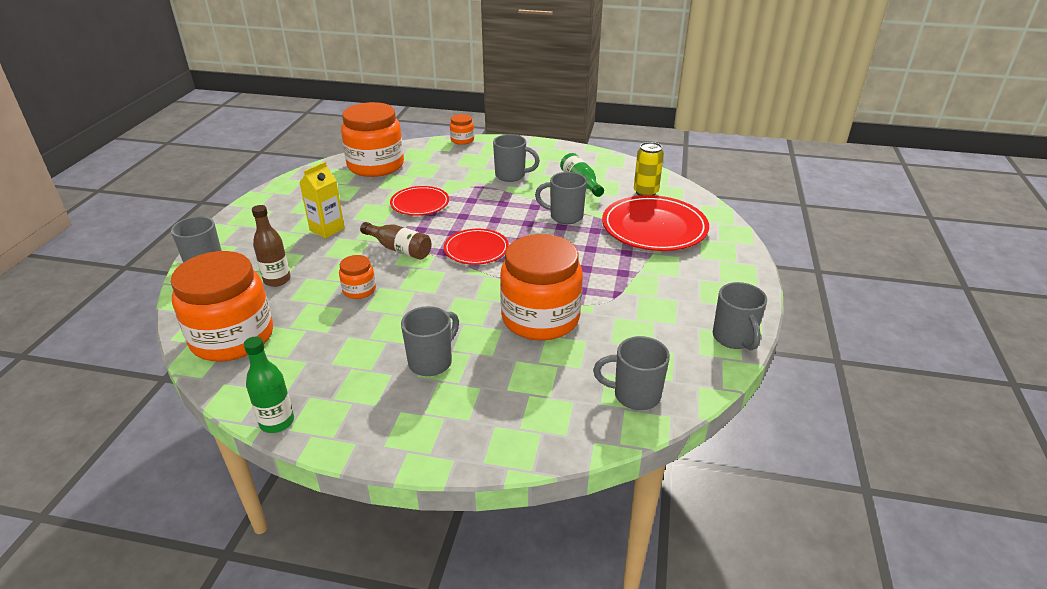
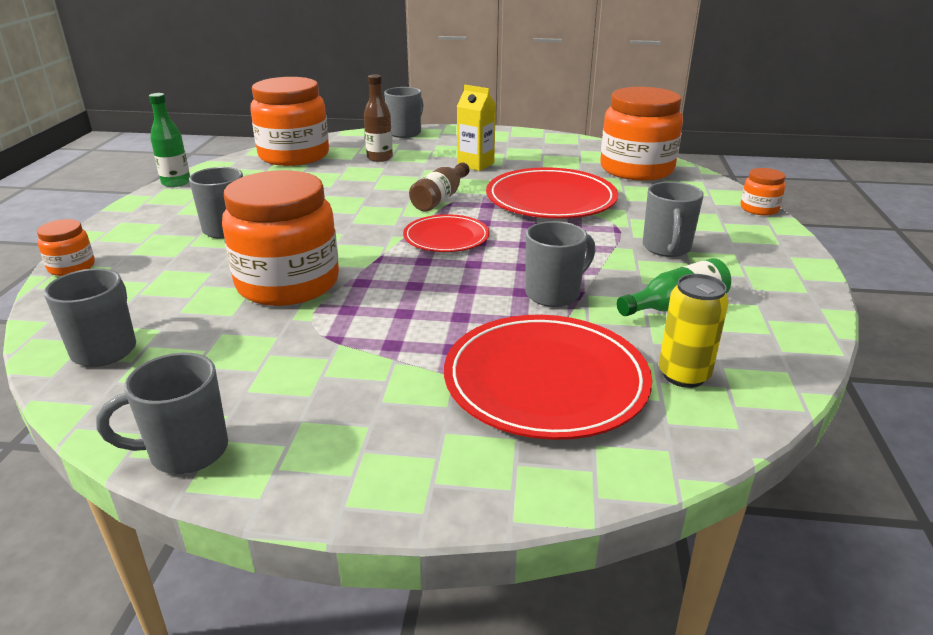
camera: 85 degrees right, 5 degrees down
orange jar [339,255,376,299] -> orange jar moved to [37,219,95,276]
red plate [390,186,449,216] -> red plate [486,167,618,219], size x1.70
grey mug [535,172,587,224] -> grey mug turned 45 degrees clockwise [525,221,596,307]

